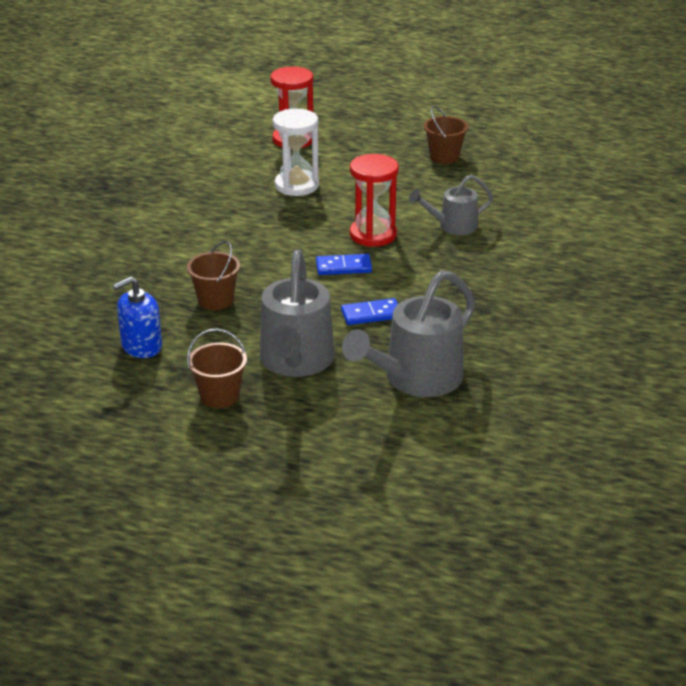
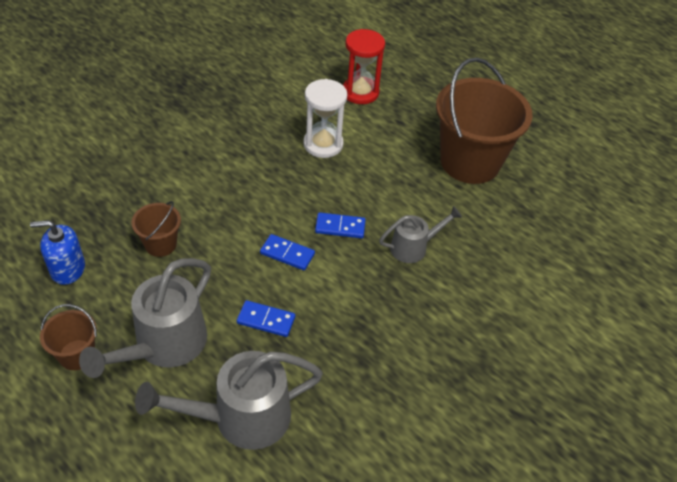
camera: 25 degrees right, 15 degrees up
red hourglass [350,154,399,247] -> blue domino [315,212,366,238]
grey watering can [409,175,493,235] -> grey watering can turned 150 degrees clockwise [379,206,462,263]
brown bucket [424,106,468,164] -> brown bucket [436,58,533,184], size x2.17

